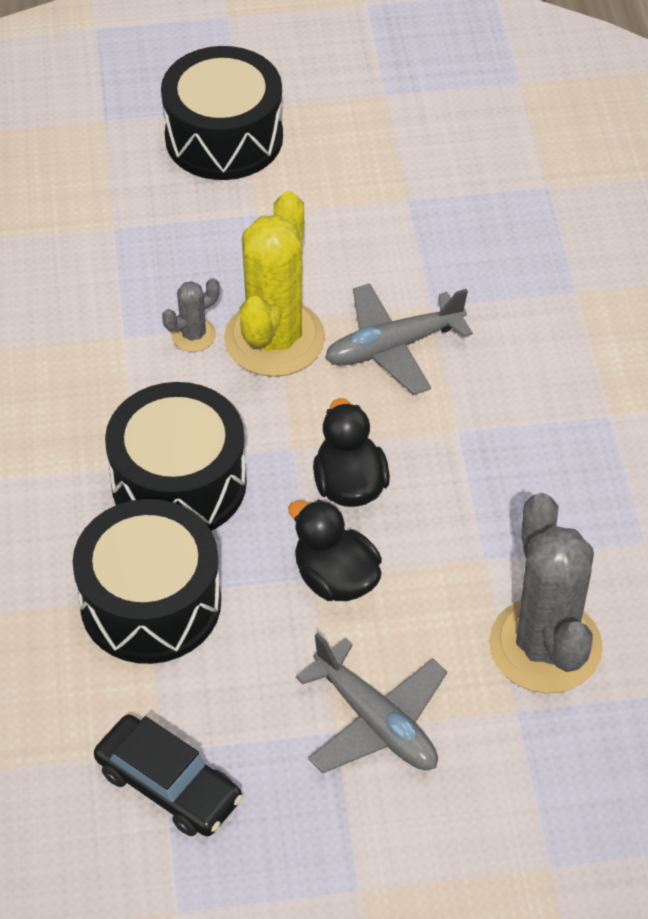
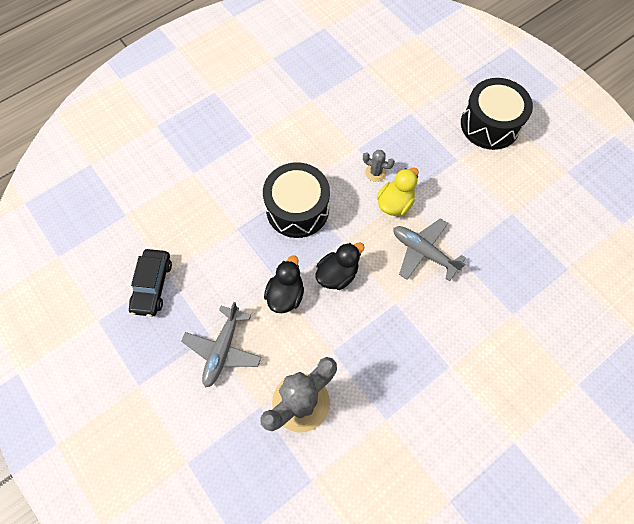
camera: 60 degrees right, 15 degrees up
black drum [73,499,221,664] -> none
yellow cactus [224,191,325,377] -> yellow duck [377,167,419,216]

